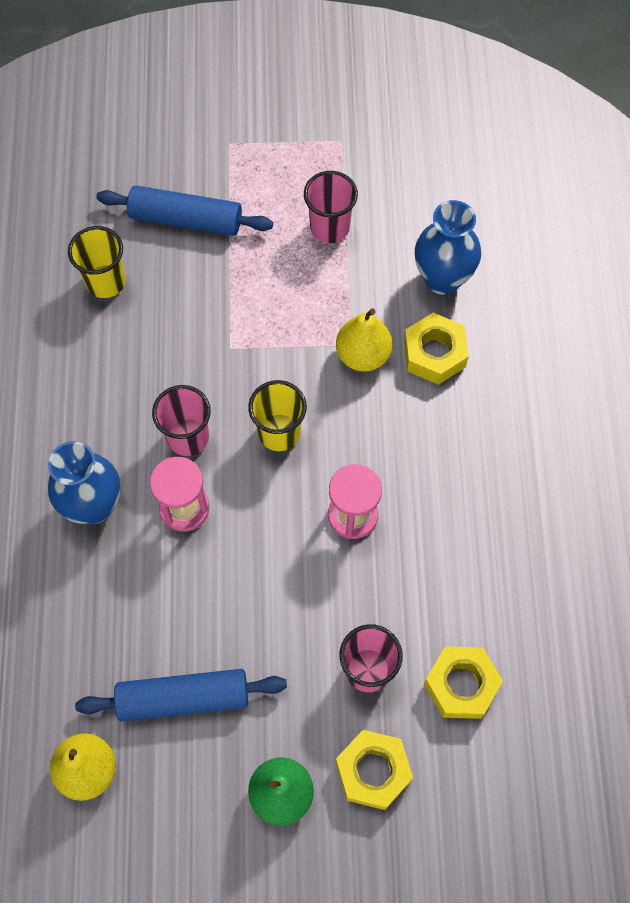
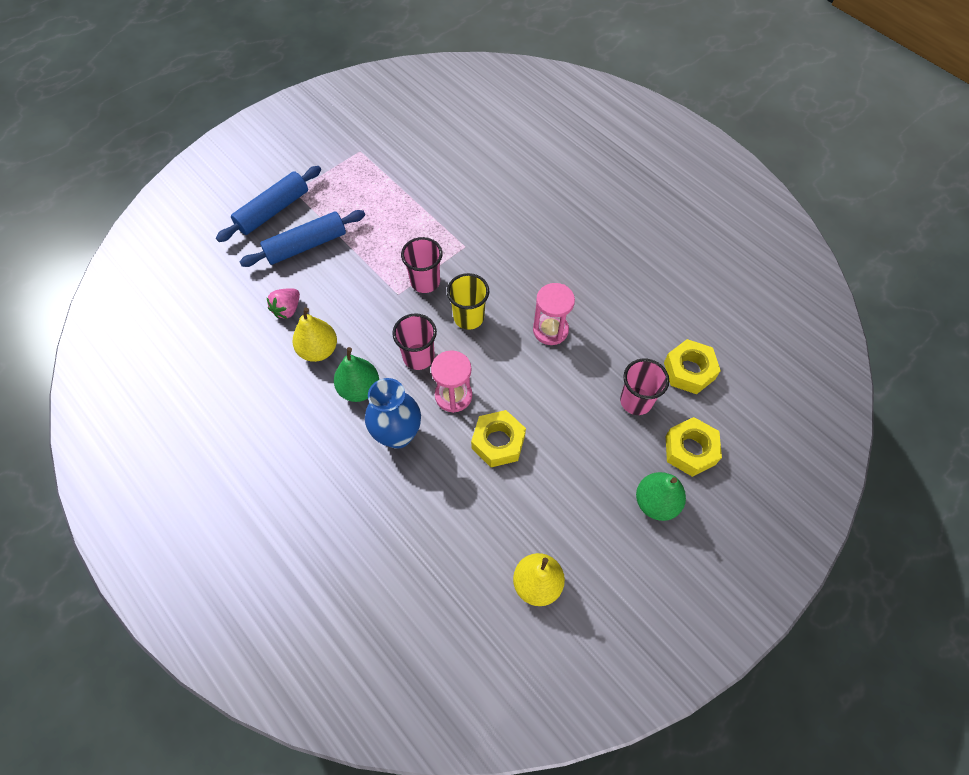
camera: 40 degrees left, 5 degrees down
yellow cup [68,226,126,298] -> pink strawberry [266,288,300,319]
blue rolling pin [75,669,287,722] -> blue rolling pin moved to [216,166,321,242]
pink cup [304,171,358,243] -> pink cup moved to [401,237,443,293]
yellow pear [336,308,393,372] -> yellow pear moved to [292,307,337,362]
yellow nut [404,313,469,385] -> yellow nut moved to [471,410,526,467]
blue vase [415,200,481,295] -> none
none -> green pear [334,347,379,402]

